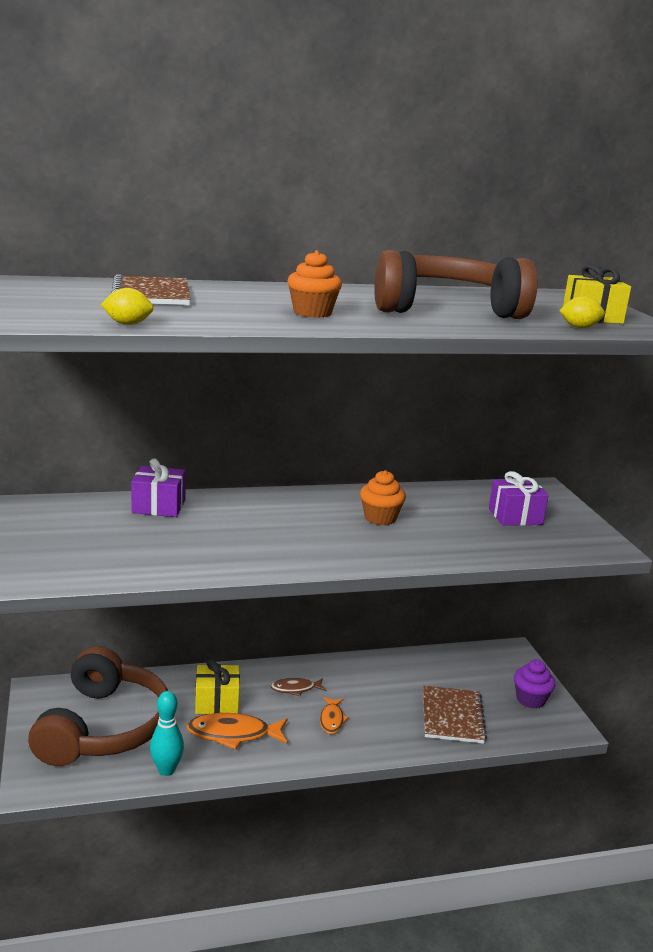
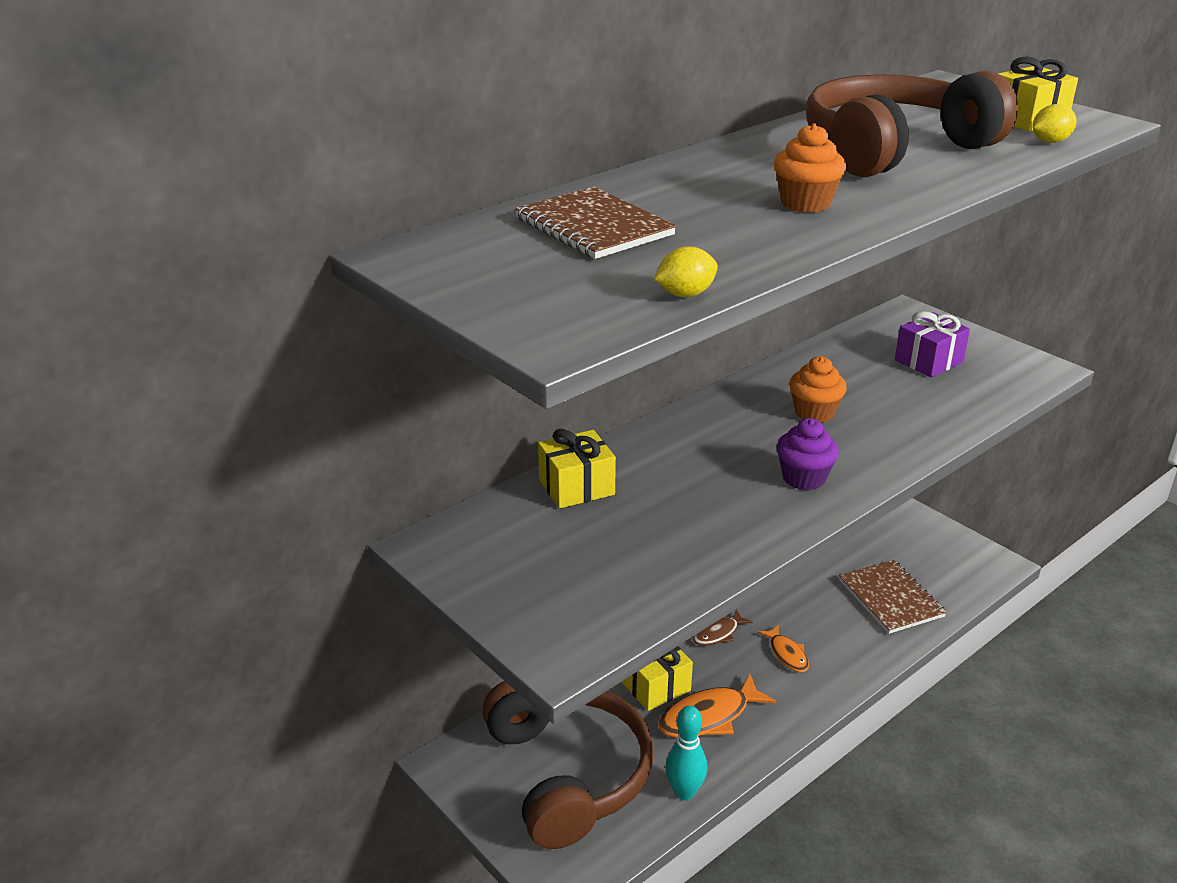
camera: 25 degrees left, 10 degrees up
purple gift [131,459,186,517] -> yellow gift [538,429,616,509]
purple cupcake [514,660,556,709] -> purple cupcake moved to [777,418,839,490]

